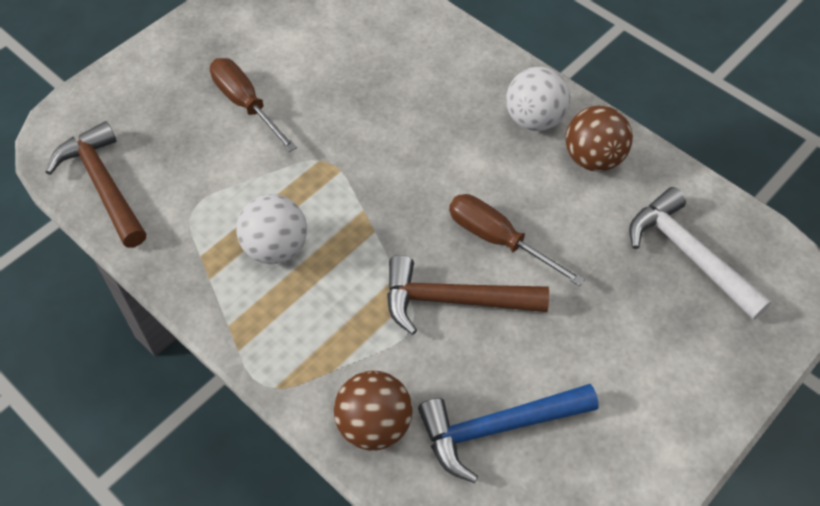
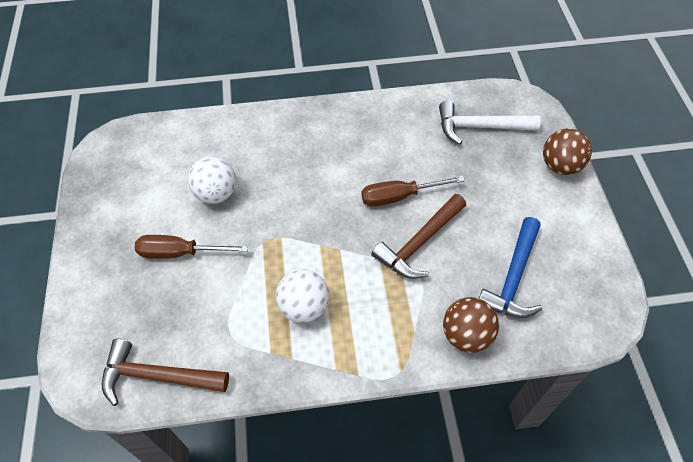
camera: 50 degrees left, 0 degrees up
white ball [506,66,570,131] -> white ball moved to [188,156,236,204]
brown ball [566,105,633,172] -> brown ball moved to [543,129,592,175]

